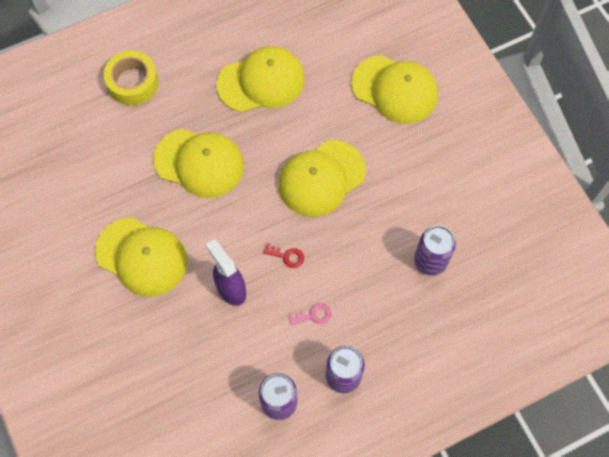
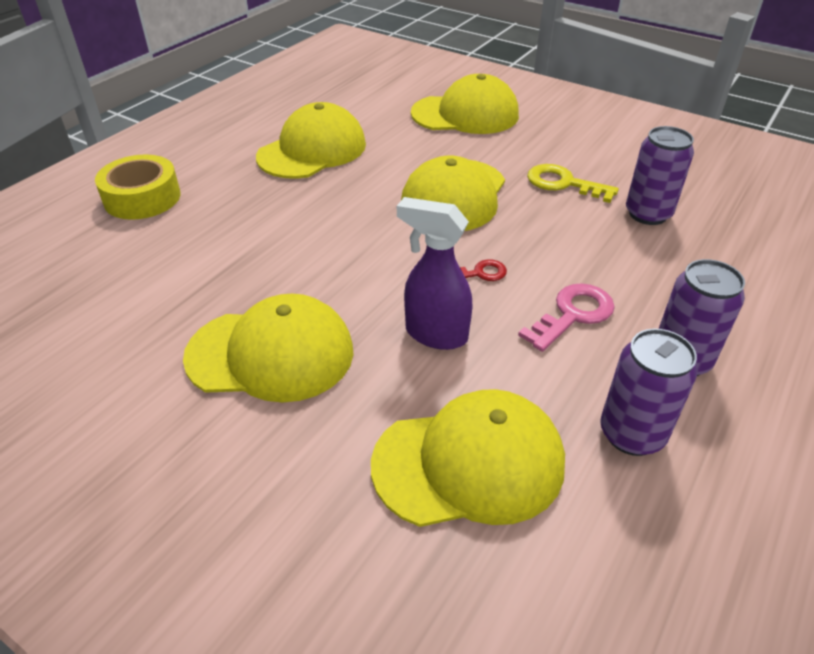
camera: 30 degrees left, 25 degrees down
yellow cap [153,129,244,198] -> yellow cap moved to [371,389,565,527]
pink key [289,303,331,325] -> pink key [518,283,615,352], size x1.66
none -> yellow key [527,164,619,203]

